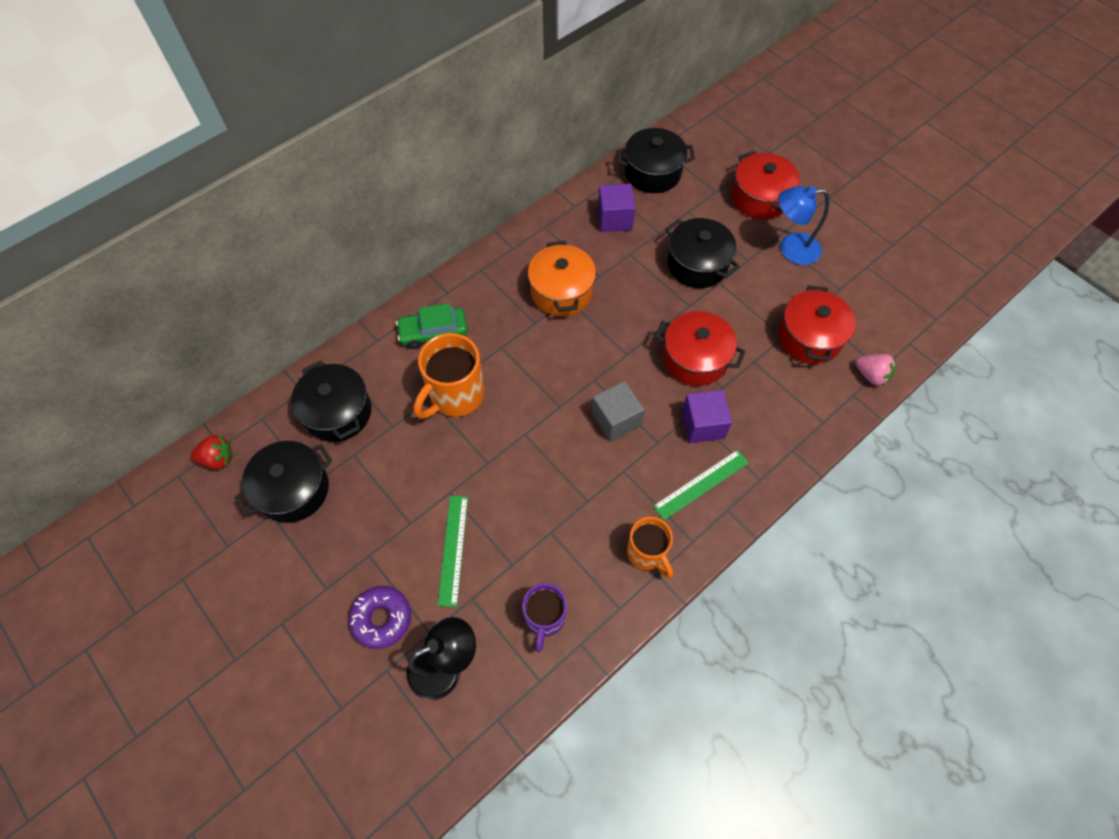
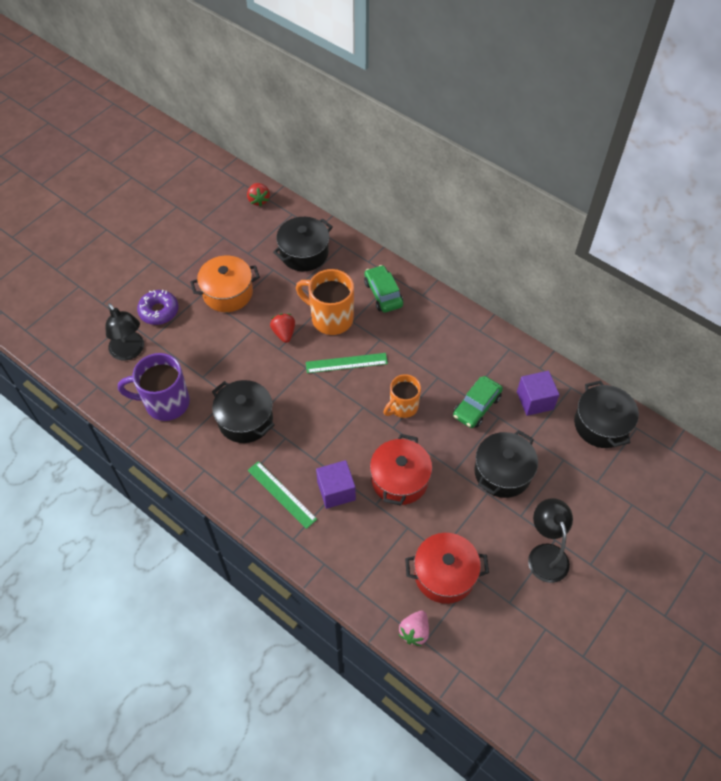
camera: 80 degrees right, 5 degrees down
black pot [234,441,332,523] -> black pot moved to [212,380,275,443]
green ruler [438,496,468,607] -> green ruler moved to [306,353,388,373]
purple mug [522,583,567,652] -> purple mug [118,353,190,421], size x1.55
orange pot [528,241,596,316] -> orange pot moved to [190,256,260,312]
grey cube [592,381,645,442] -> none
orange mug [627,517,673,578] -> orange mug moved to [383,374,421,418]
red pot [732,151,800,220] -> none
blue lamp [778,186,829,265] -> black lamp [528,498,573,583]
none -> red strawberry [270,314,295,343]
none -> green car [453,376,503,428]

